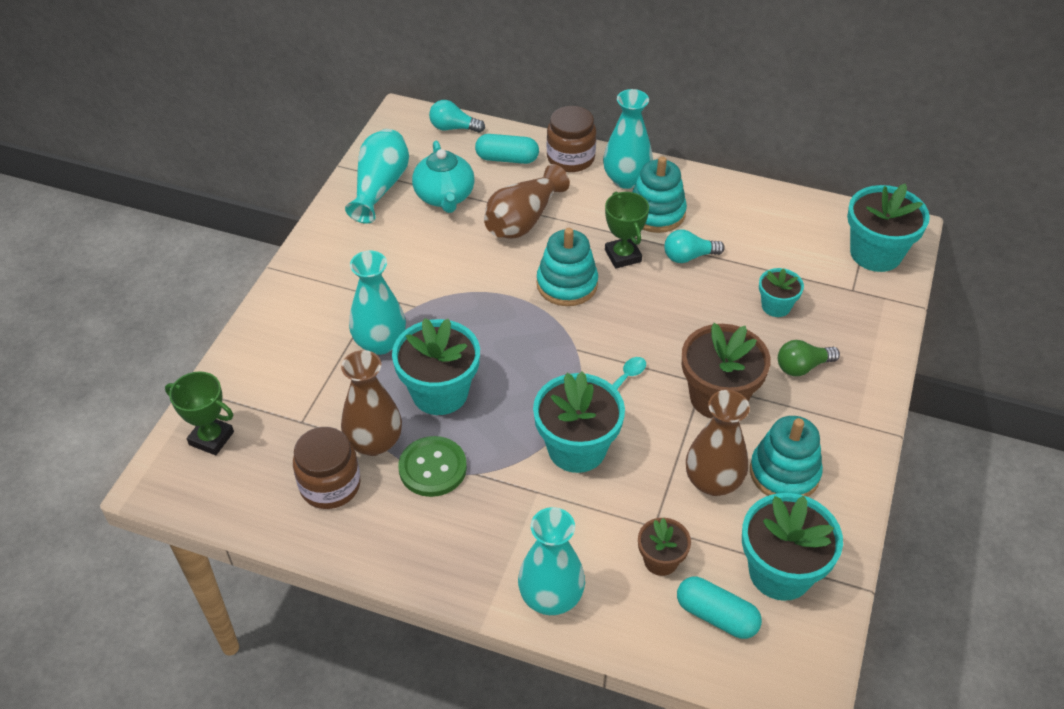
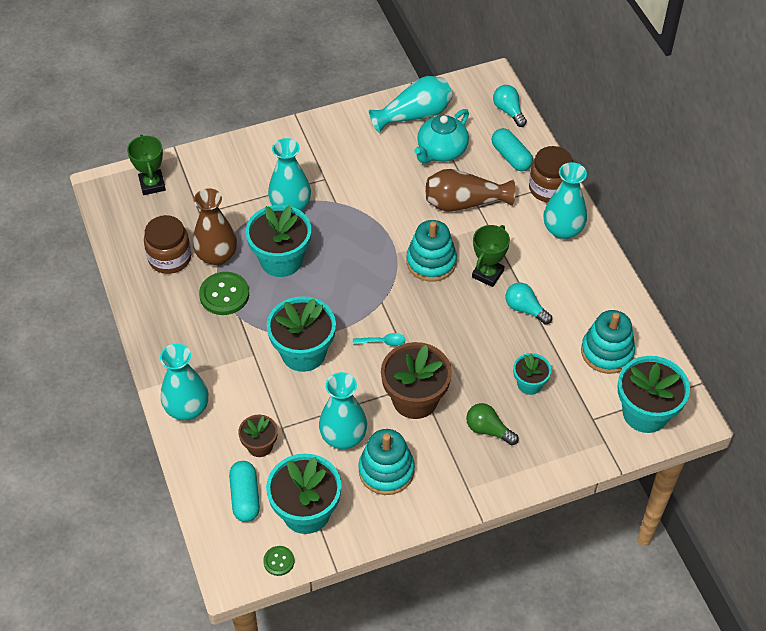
camera: 50 degrees right, 5 degrees up
turquoise stacking toy [633,156,687,233] -> turquoise stacking toy moved to [581,310,635,374]
brown vase [686,390,750,496] -> turquoise vase [319,372,367,449]
none -> green button [263,546,294,576]

